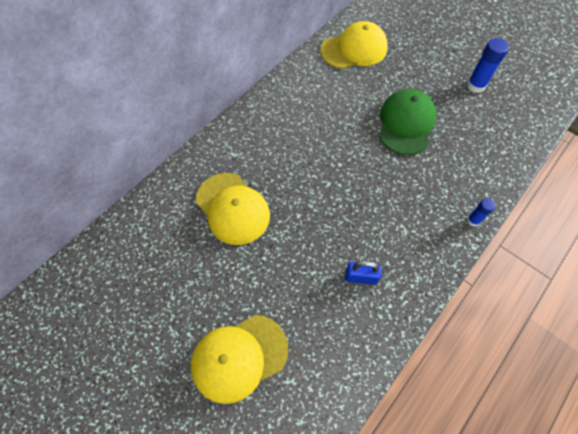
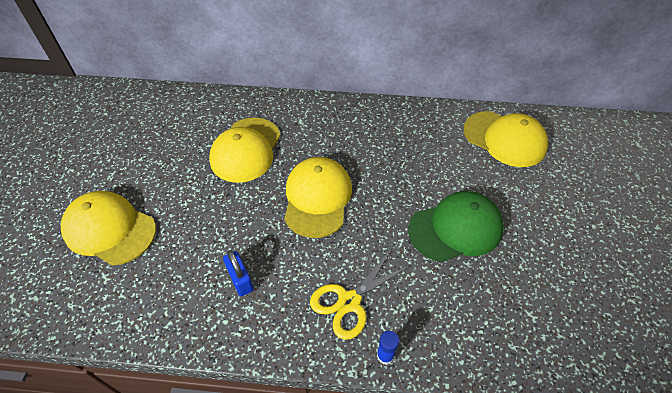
camera: 55 degrees right, 10 degrees down
blue glue stick [467,38,509,93] -> none
none -> yellow cap [284,157,352,238]
none -> yellow scissors [310,250,411,340]

